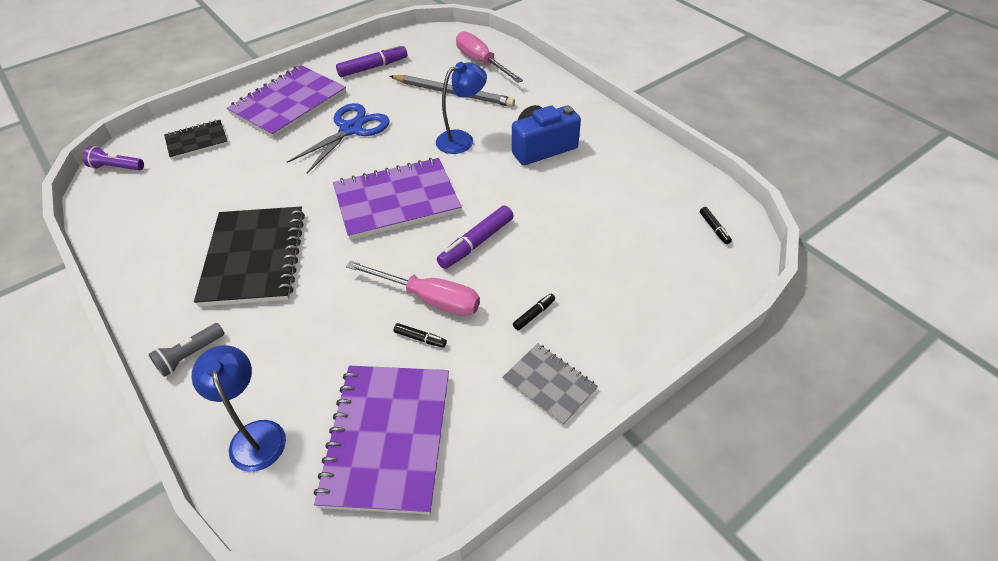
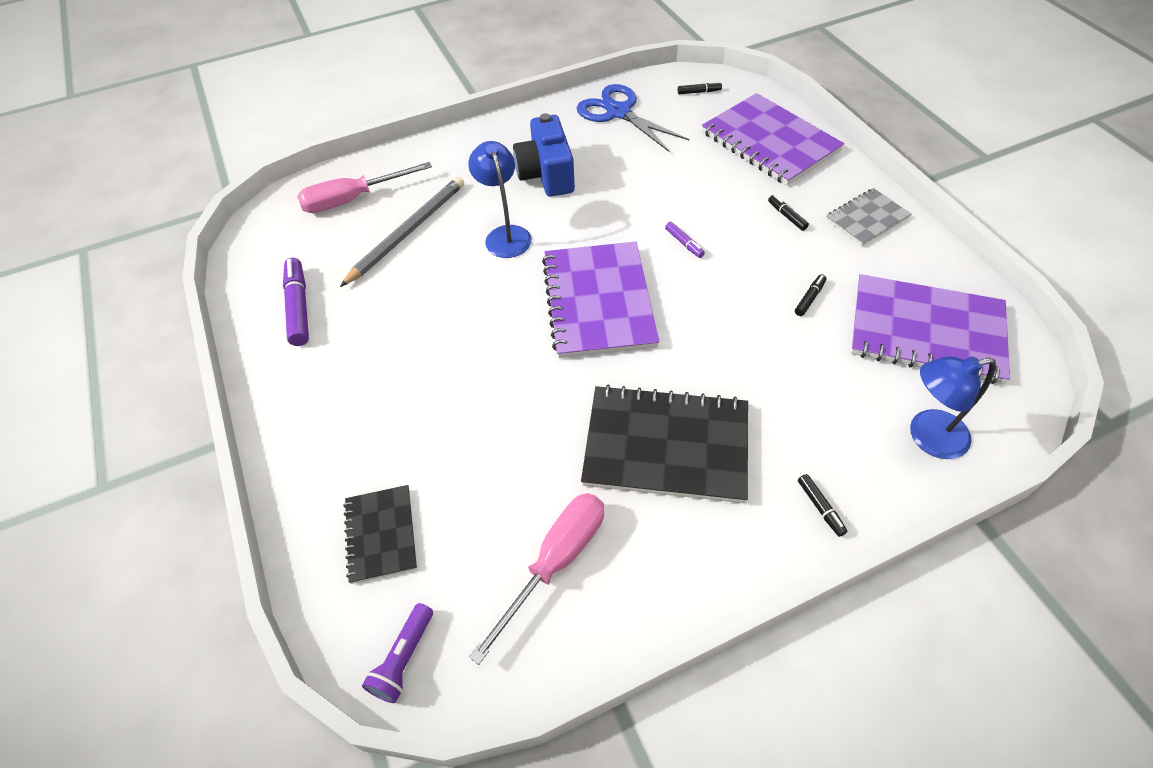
camera: 75 degrees left, 5 degrees up
grey flashlight [148,323,224,377] -> black marker [798,474,847,537]
purple notebook [227,65,346,138] -> purple notebook moved to [702,93,844,186]
blue scissors [287,103,390,174] -> blue scissors moved to [577,84,689,152]
pink screwdriver [346,261,480,316] -> pink screwdriver moved to [469,493,604,665]
purple marker [437,205,514,269] -> purple marker [665,222,705,258], size x0.51

